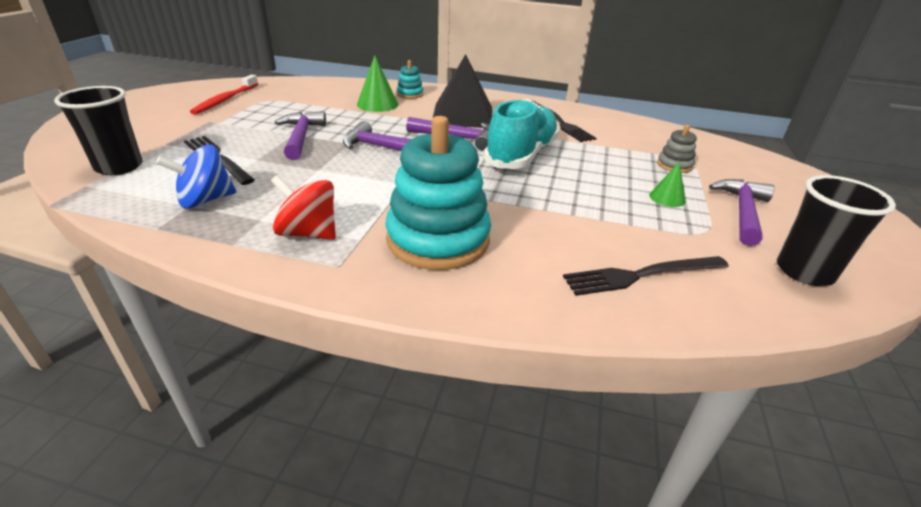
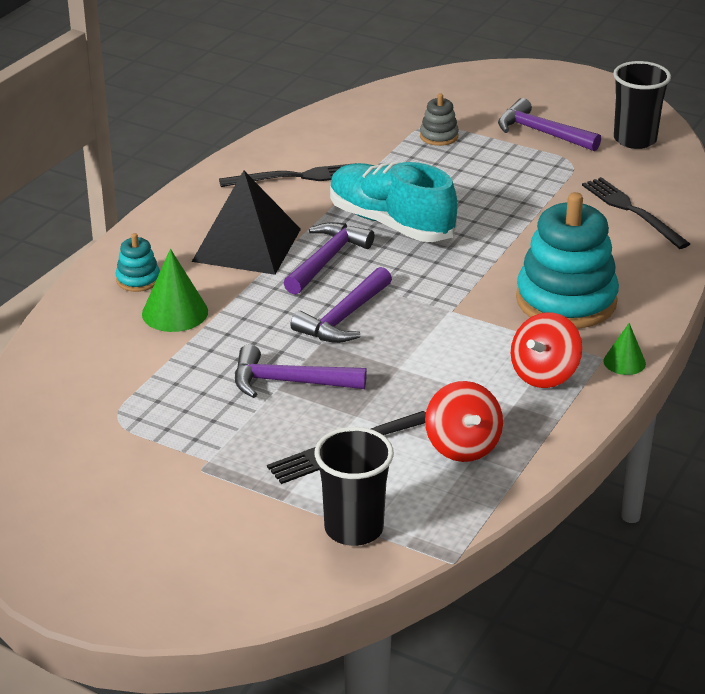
camera: 75 degrees left, 0 degrees up
blue spinning top [156,144,236,208] -> red spinning top [425,381,503,462]
red toothbrush [190,75,258,114] -> none
black fork [563,256,729,296] -> black fork turned 150 degrees clockwise [582,177,690,249]
green cone [649,162,686,207] -> green cone moved to [603,323,646,375]

